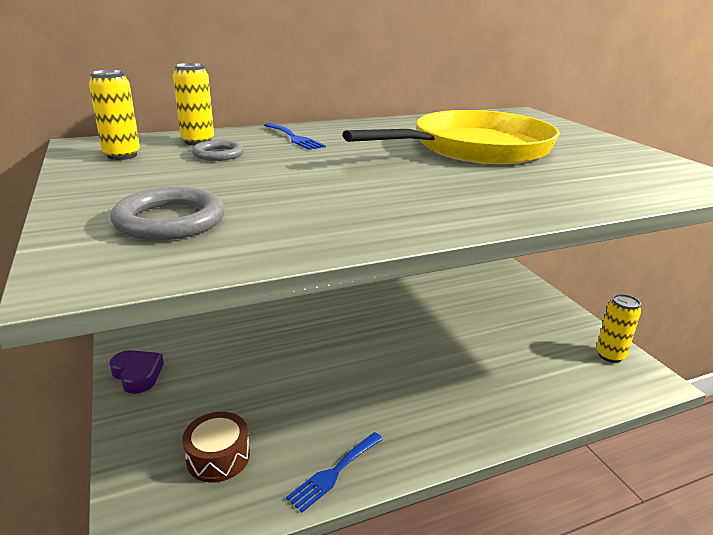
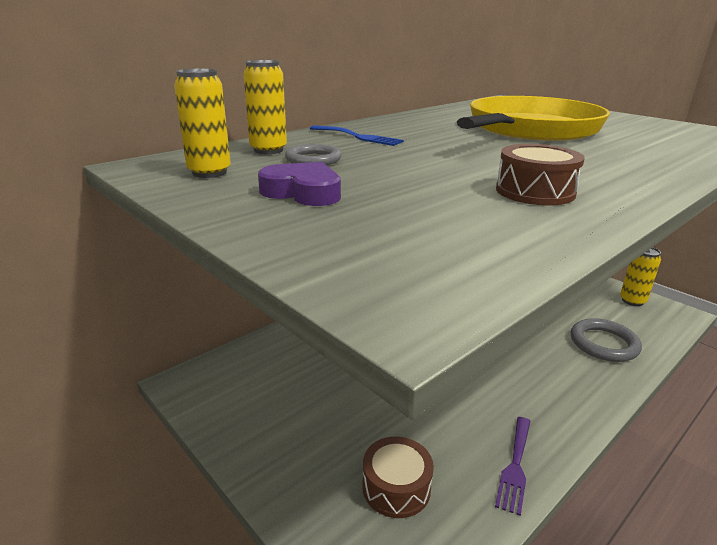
camera: 20 degrees left, 0 degrees up
purple heart [109,350,164,394] -> purple heart moved to [258,162,341,206]
grey ring [111,187,225,240] -> grey ring moved to [570,318,642,362]
blue fork [286,432,383,512] -> purple fork [495,417,530,516]
none -> brown drum [496,144,585,205]

